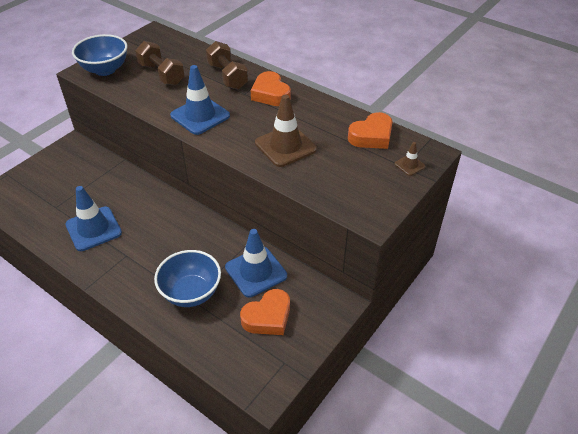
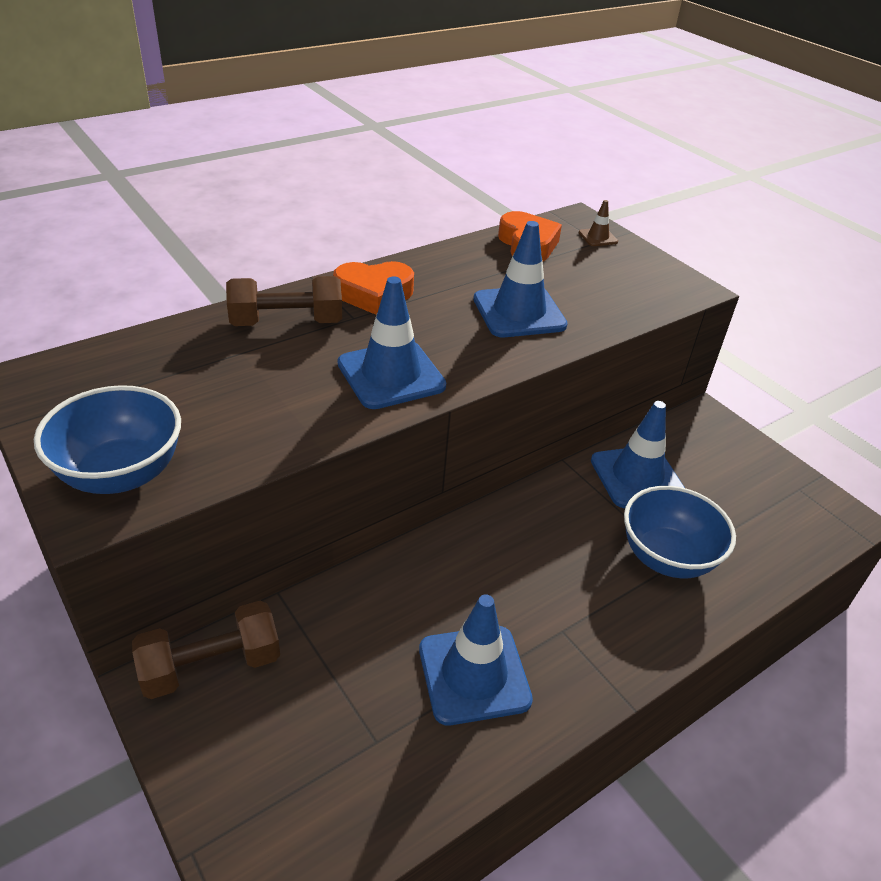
camera: 75 degrees left, 5 degrees down
brown dumbbell [135,41,185,85] -> brown dumbbell moved to [132,601,280,699]
orange heart [240,289,290,335] -> none
brown traffic cone [255,94,317,167] -> blue traffic cone [473,221,568,337]

